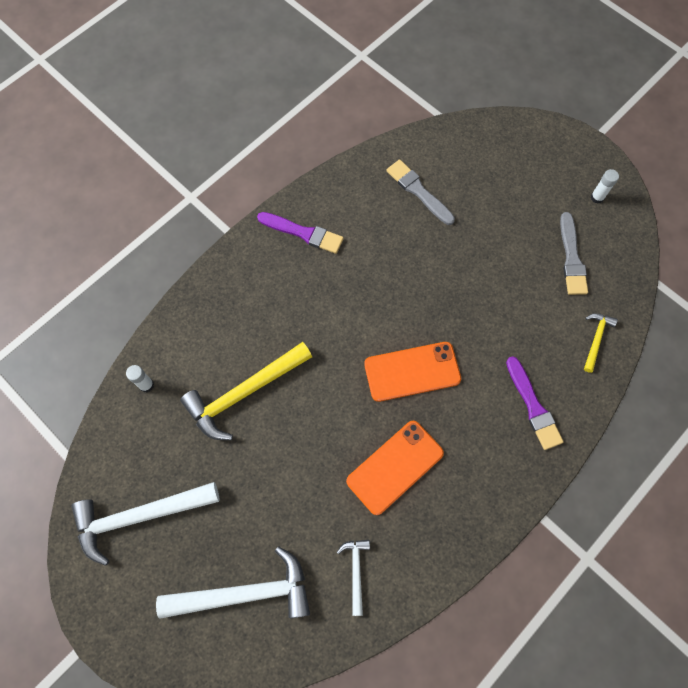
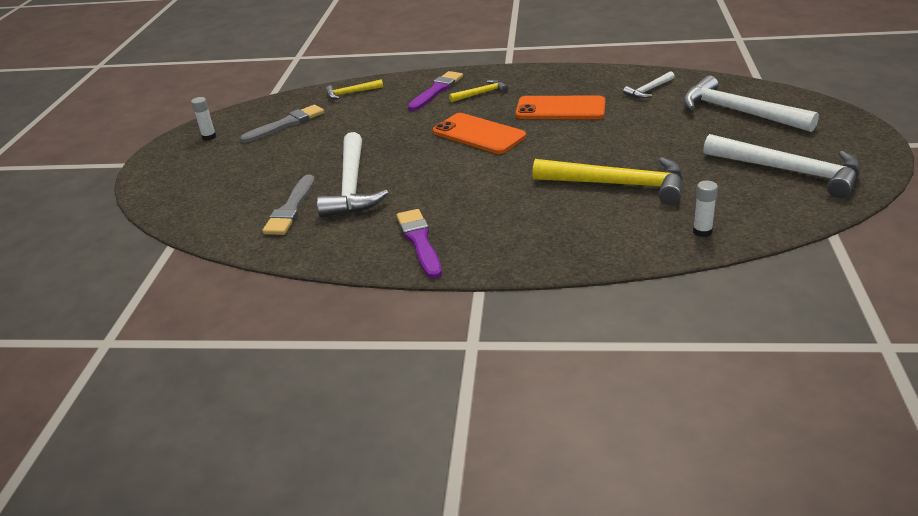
camera: 125 degrees left, 35 degrees down
none -> white hammer [317,132,388,218]
none -> yellow hammer [449,80,508,102]

